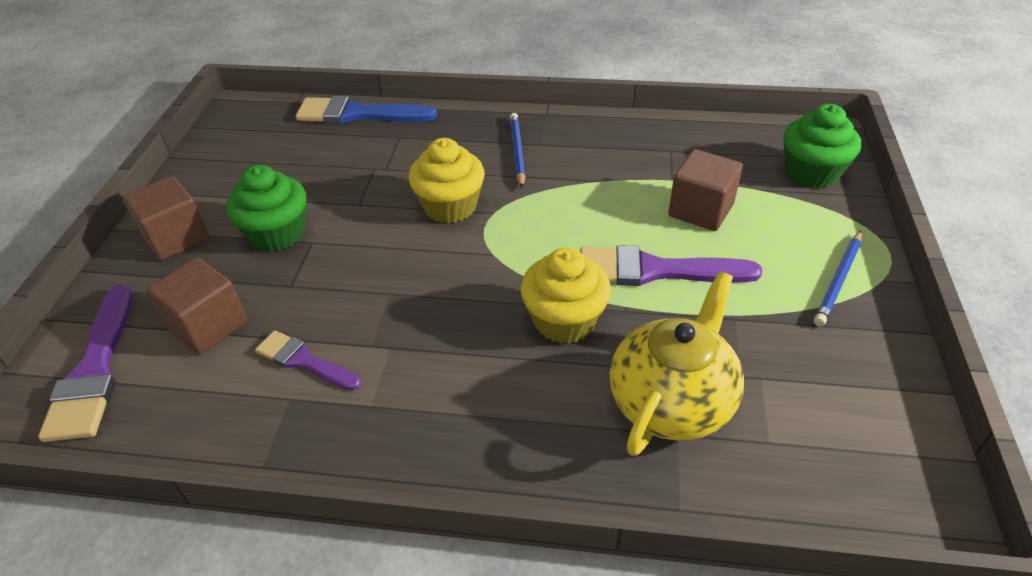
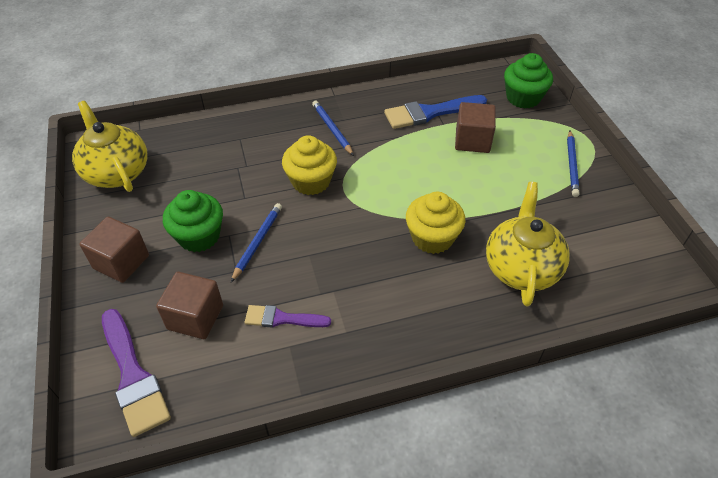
camera: 25 degrees left, 5 degrees up
blue brush [296,96,437,124] -> blue brush moved to [384,95,487,129]
purple brush [580,245,763,286] -> none
none -> yellow teapot [72,101,148,192]
none -> blue pencil [231,203,282,282]

